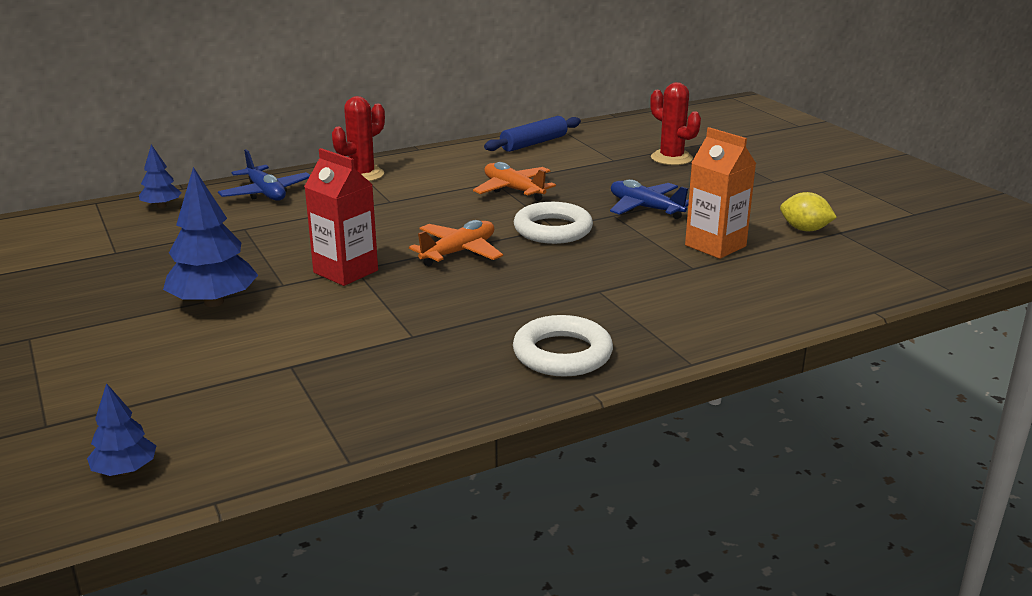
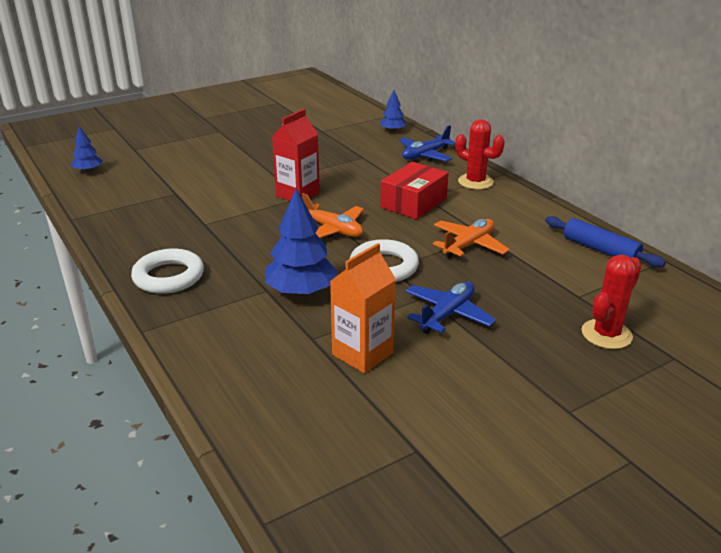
camera: 85 degrees right, 5 degrees up
blue tree [163,167,258,307] -> blue tree moved to [265,188,338,296]
yellow lemon [780,192,837,231] -> none
none -> red box [380,162,448,220]

